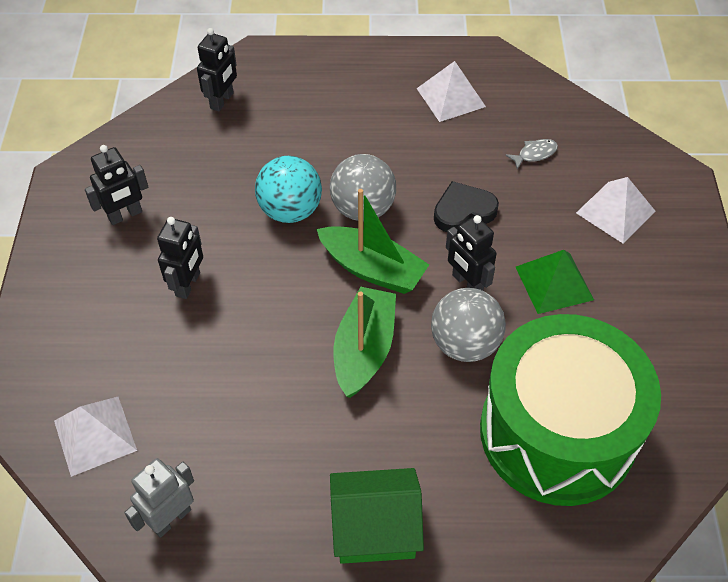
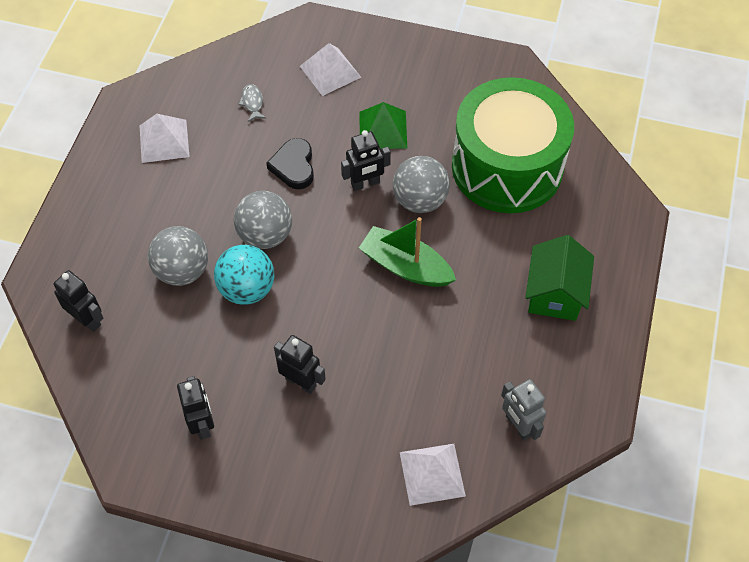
camera: 75 degrees left, 5 degrees up
green boat [316,189,429,294] -> none
none -> grey ball [148,226,208,286]

